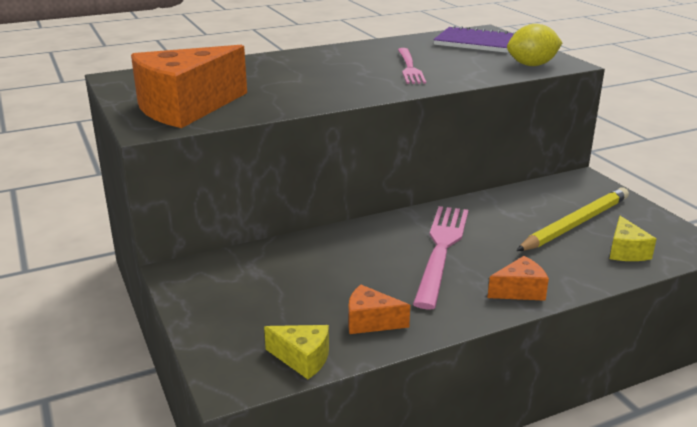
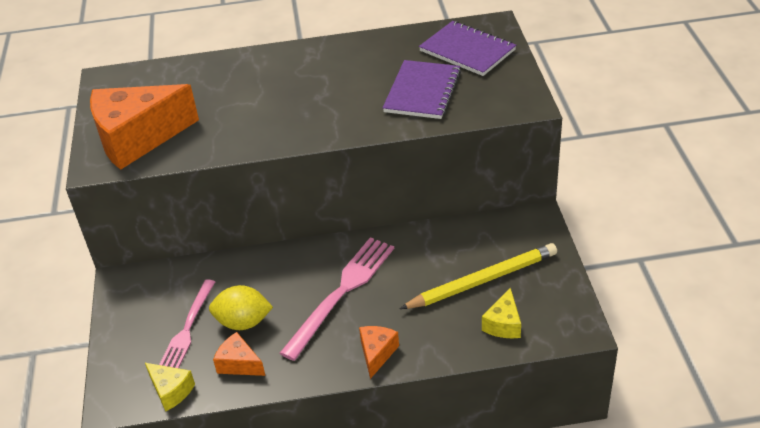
camera: 20 degrees right, 15 degrees up
pink fork [398,48,426,84] -> pink fork moved to [159,279,215,368]
orange cheese [487,256,549,301] -> orange cheese turned 75 degrees counterclockwise [359,326,399,379]
yellow lemon [507,24,562,66] -> yellow lemon moved to [209,285,273,330]
none -> purple notebook [383,60,461,119]

